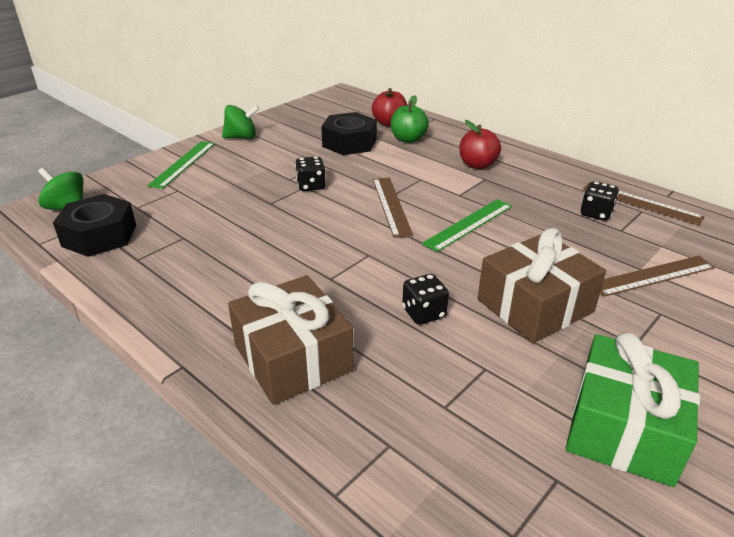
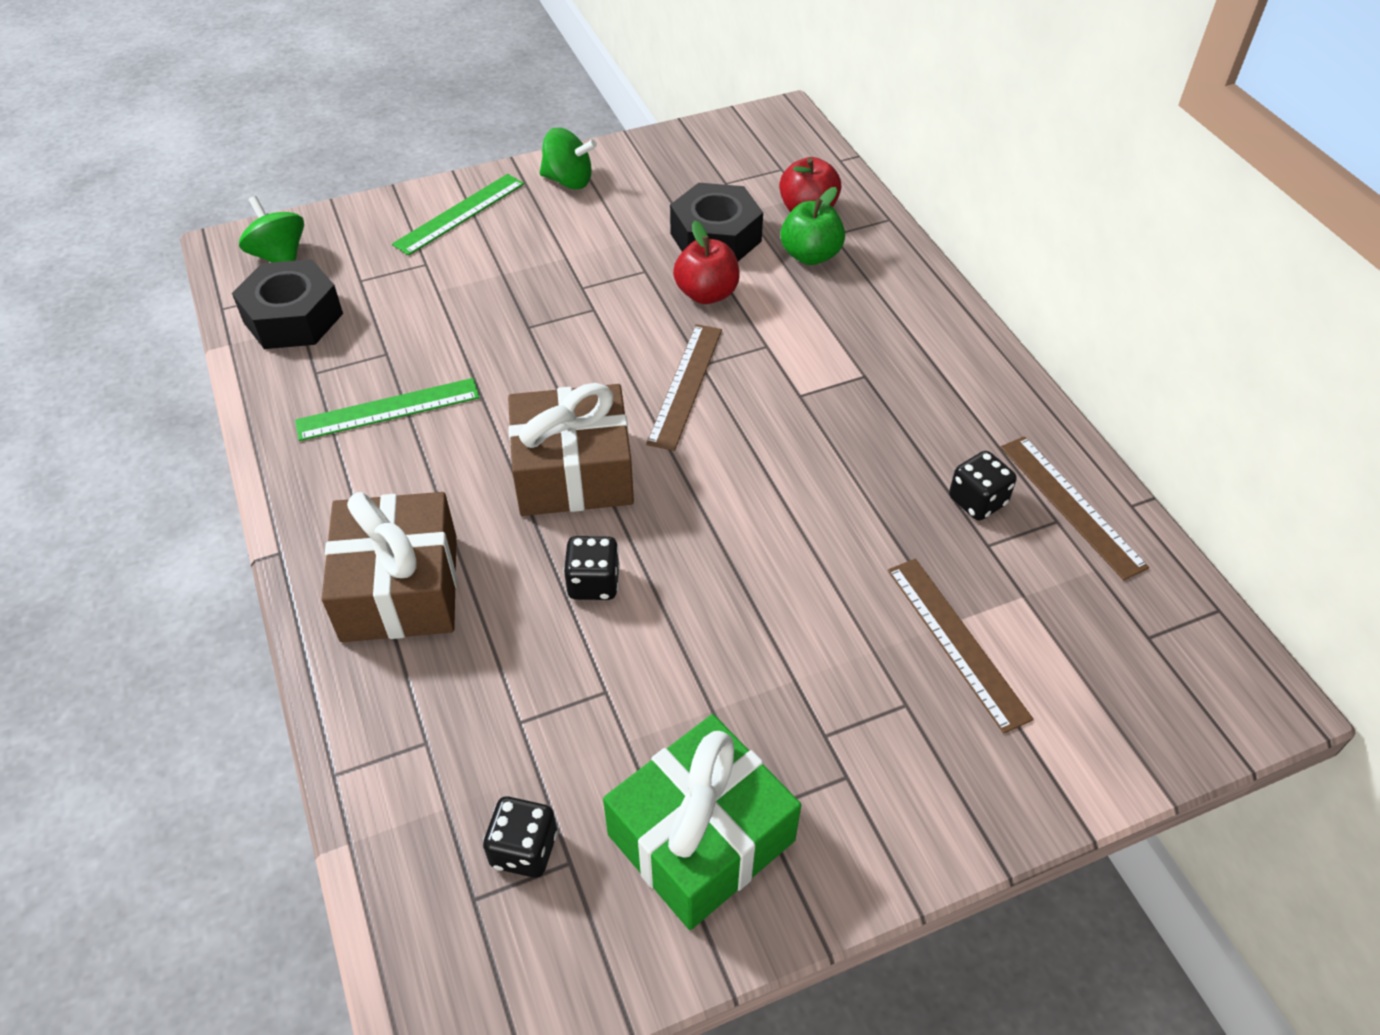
camera: 25 degrees right, 15 degrees up
black dice [295,156,326,191] -> black dice moved to [483,796,558,878]
green ruler [422,199,512,252] -> green ruler moved to [295,378,480,441]
red apple [459,120,501,169] -> red apple moved to [673,221,740,304]
brown gift [477,228,606,343] -> brown gift moved to [508,383,634,516]
brown ruler [600,256,715,297] -> brown ruler turned 60 degrees clockwise [888,559,1034,734]

